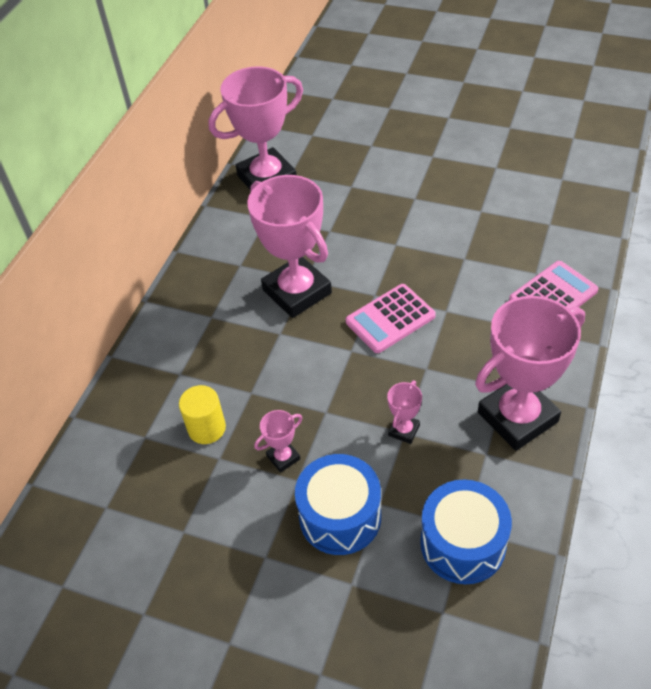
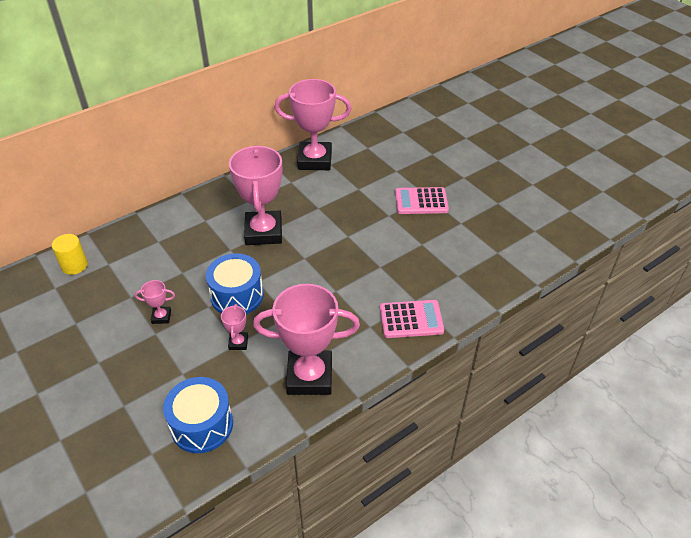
camera: 30 degrees right, 5 degrees down
yellow cylinder [179,385,226,444] -> yellow cylinder moved to [52,234,88,275]
blue drum [295,454,381,555] -> blue drum moved to [206,253,264,314]
pink calculator [346,284,436,353] -> pink calculator moved to [395,187,449,214]
pink trophy [387,380,422,444] -> pink trophy turned 60 degrees counterclockwise [221,304,248,350]

